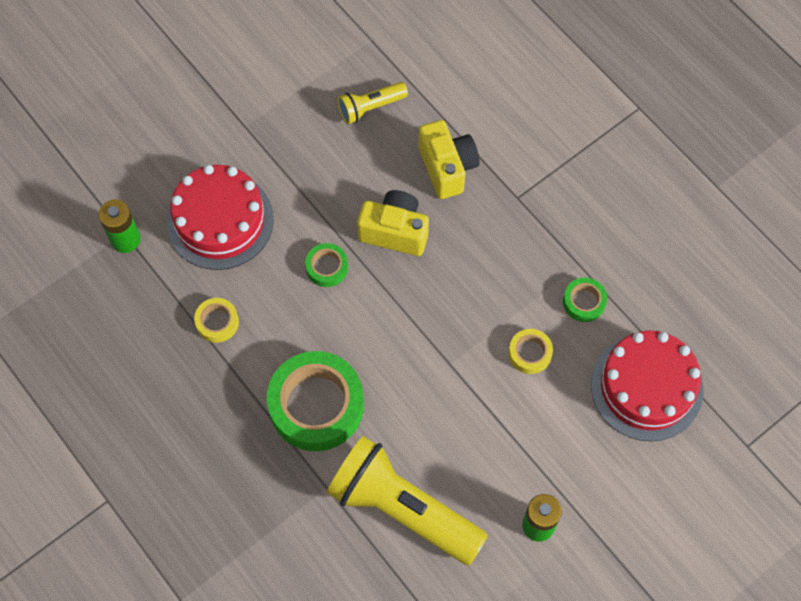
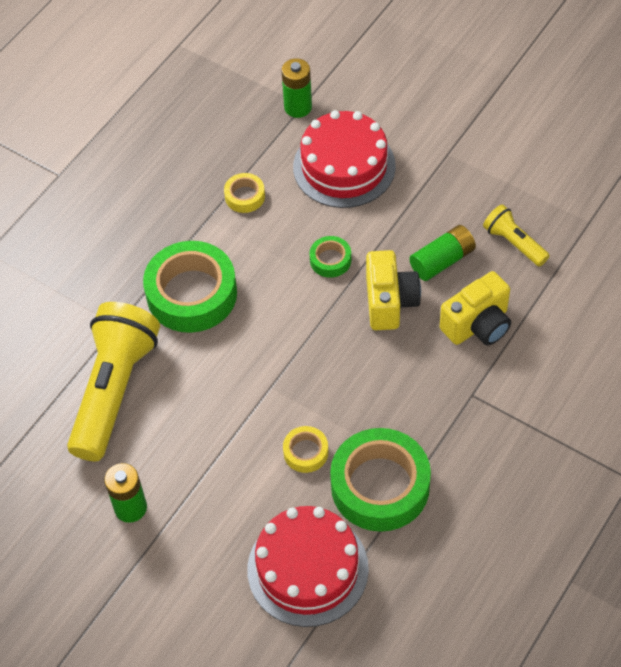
camera: 75 degrees right, 10 degrees down
green tape [563,278,607,322] -> green tape [330,428,431,532], size x2.16
none -> green battery [410,225,476,281]

